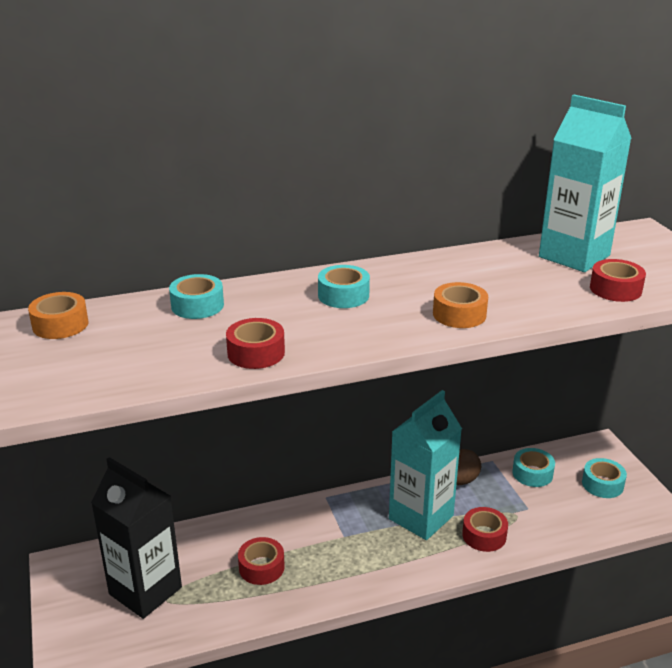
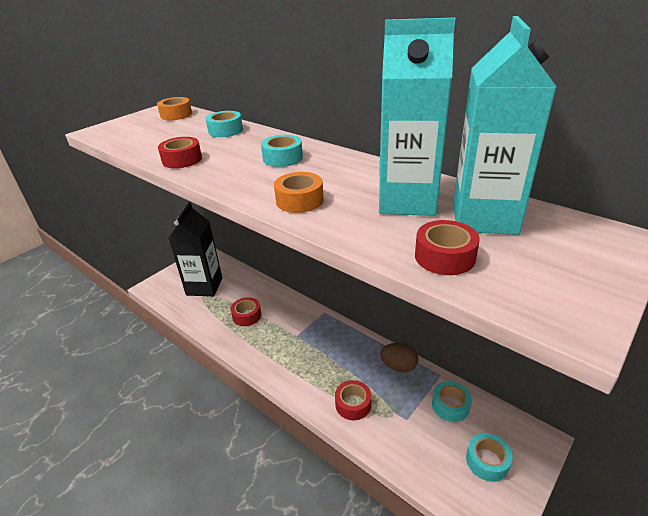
camera: 60 degrees right, 5 degrees up
turquoise carton [389,390,462,540] -> turquoise carton moved to [379,18,455,216]

